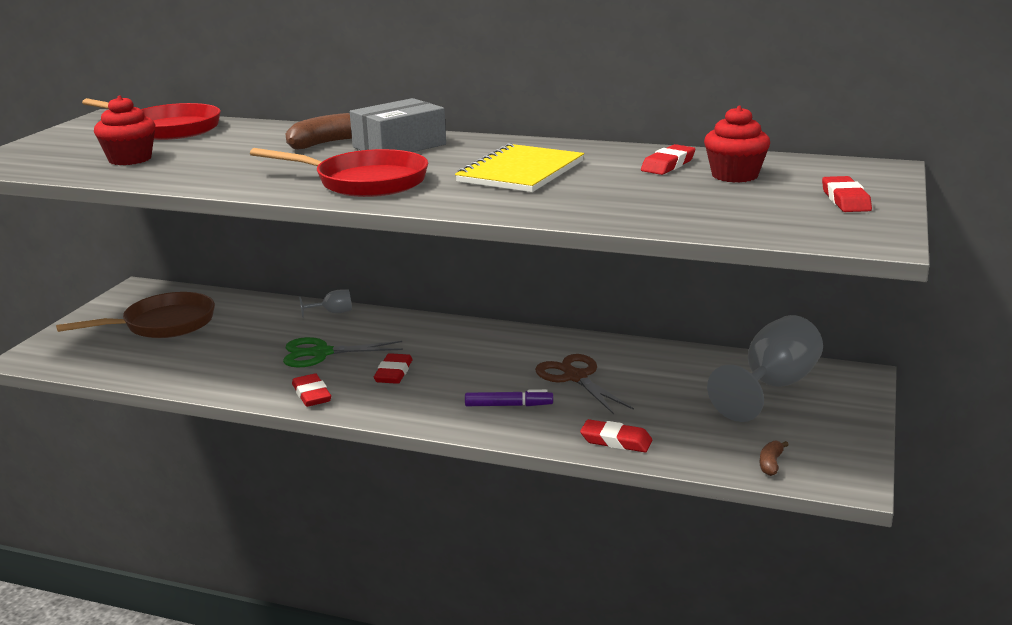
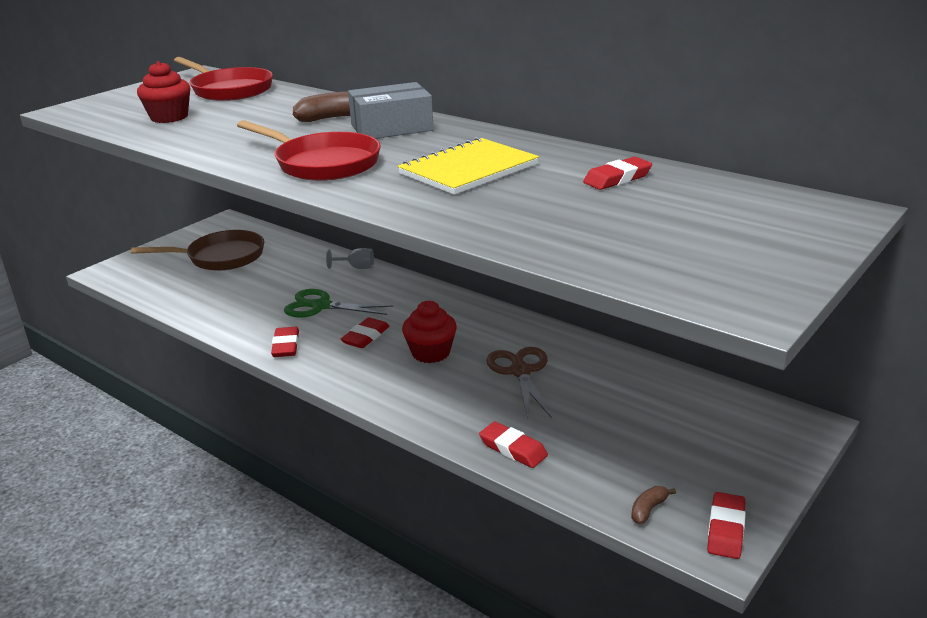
camera: 20 degrees right, 5 degrees up
purple marker [465,389,553,406] -> none
red cupcake [704,106,770,183] -> red cupcake moved to [402,301,457,363]
grey goblet [707,315,823,422] -> none
red eraser [822,176,872,212] -> red eraser moved to [707,492,746,559]

